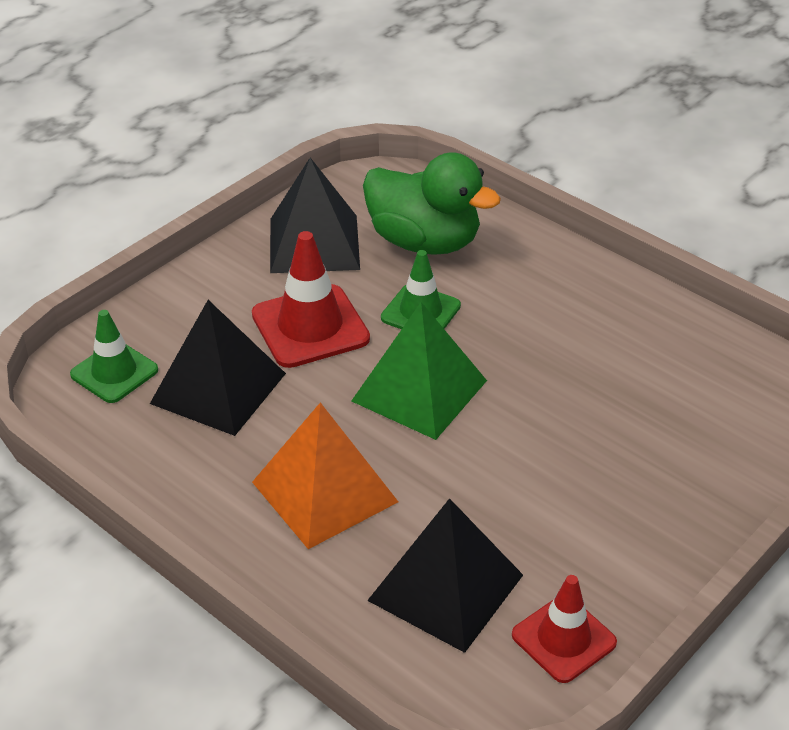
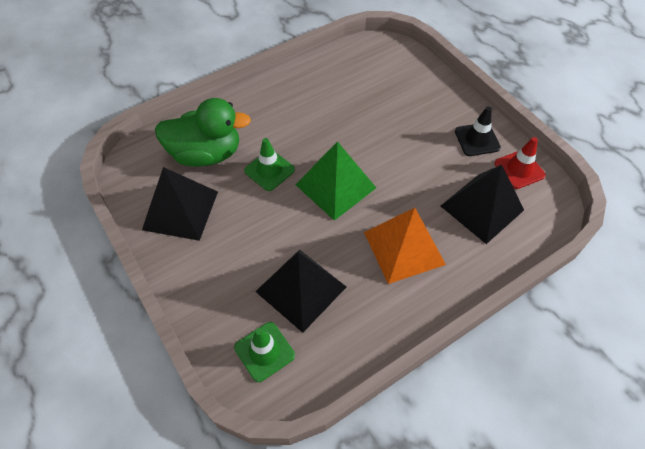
camera: 75 degrees left, 15 degrees up
red traffic cone [252,231,370,368] -> none
green duck [363,152,501,255] -> green duck turned 45 degrees clockwise [155,98,251,167]
none -> black traffic cone [455,106,501,156]

